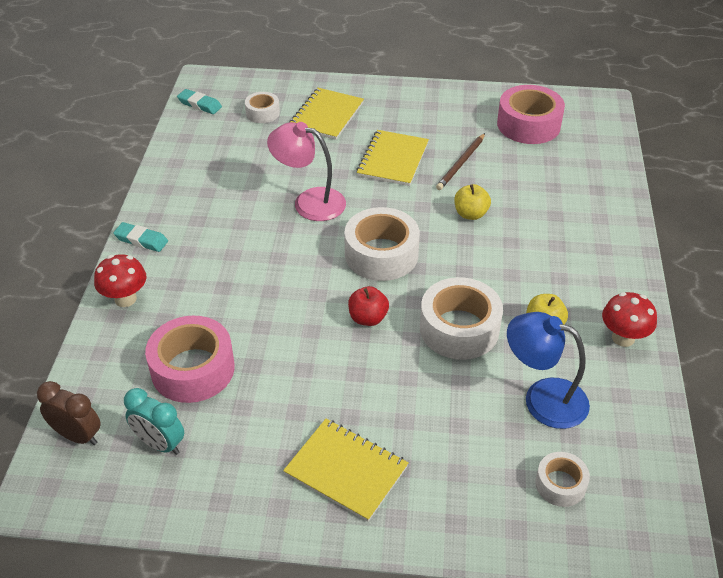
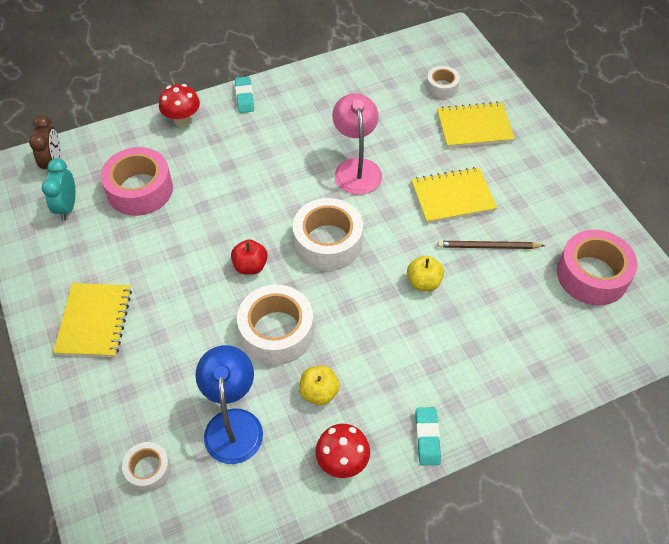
camera: 60 degrees right, 10 degrees up
turquoise eraser [177,89,222,114] -> turquoise eraser moved to [416,407,441,465]

